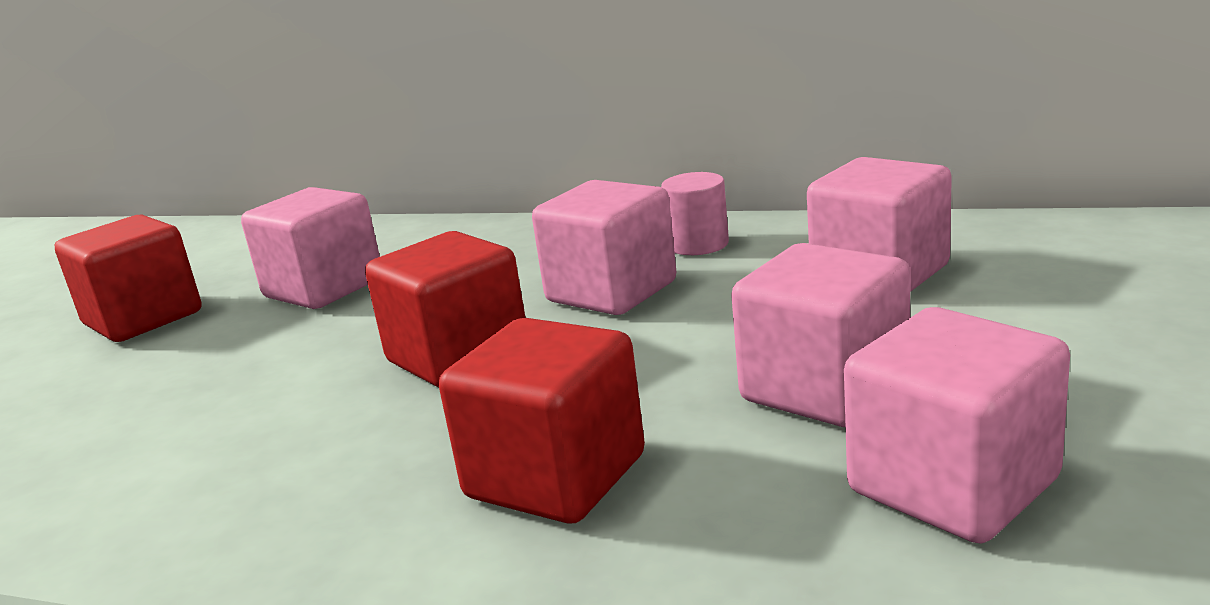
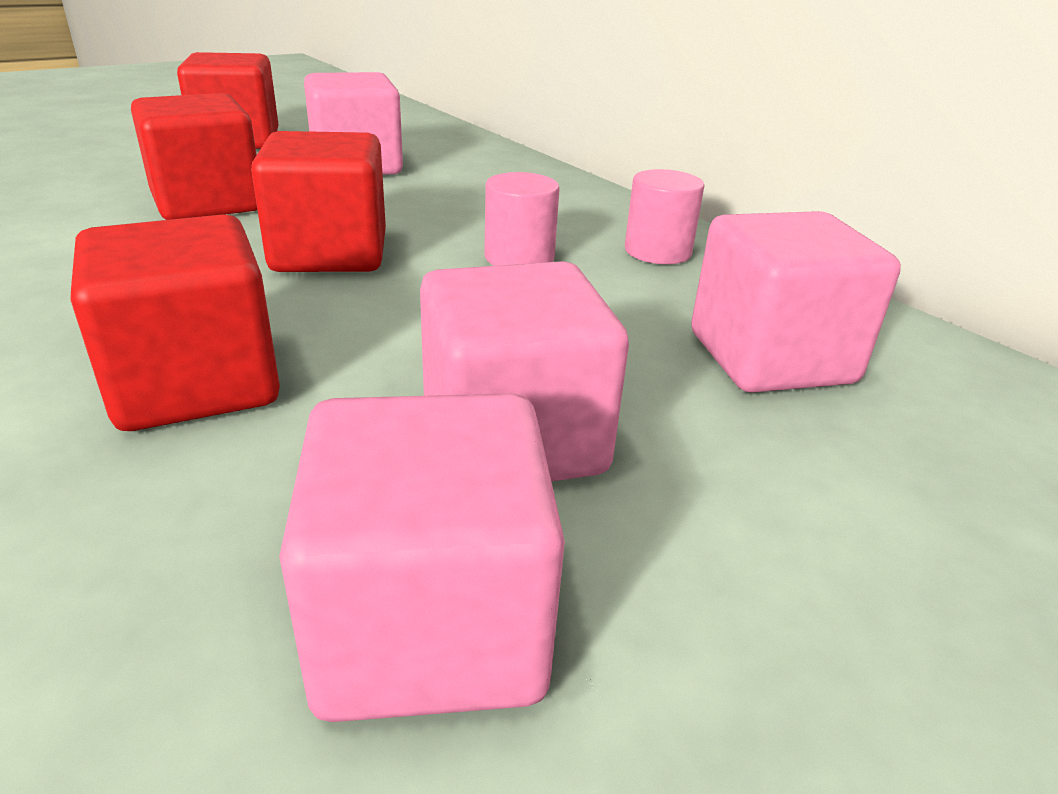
camera: 30 degrees right, 10 degrees up
pink cube [532,180,676,315] -> pink cylinder [484,172,560,266]
none -> red cube [131,93,257,220]

